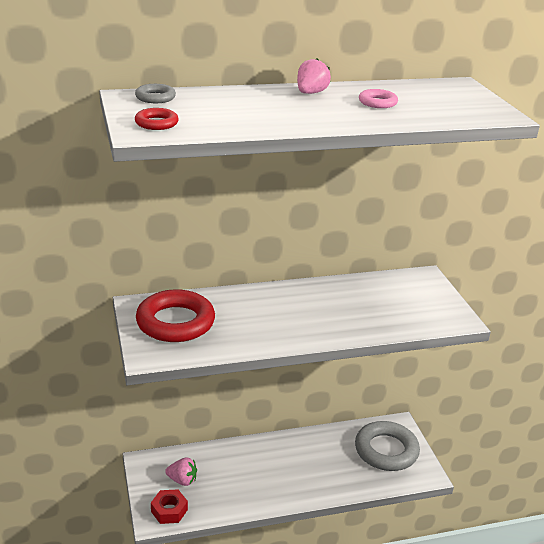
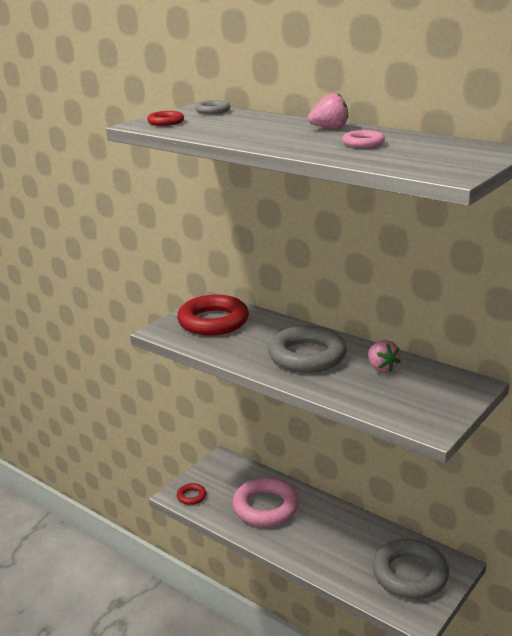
camera: 55 degrees right, 5 degrees down
red nut [151,489,188,524] -> red ring [177,483,206,505]
pink strawberry [165,458,197,486] -> pink strawberry moved to [368,340,401,373]
none -> pink ring [232,477,300,527]
none -> grey ring [268,326,347,373]

